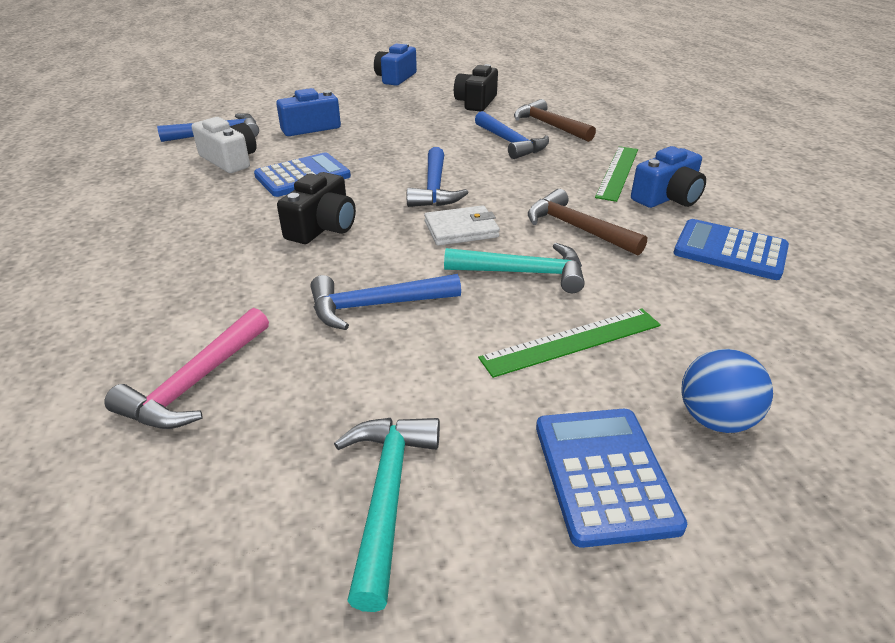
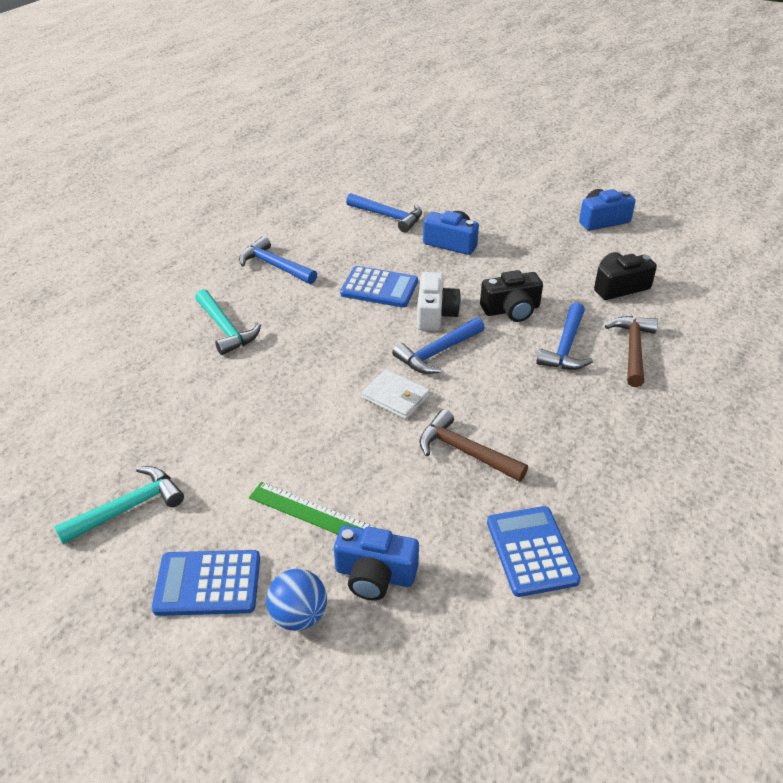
camera: 50 degrees right, 5 degrees up
pink hammer [104,308,269,429] -> none
white camera [192,117,257,173] -> white camera moved to [417,272,461,331]
black camera [277,172,356,244] -> black camera moved to [480,270,543,322]
blue hammer [311,274,461,330] -> blue hammer moved to [239,236,317,284]
turquoise hammer [444,243,585,293] -> turquoise hammer moved to [195,289,261,355]
brown hammer [528,189,647,256] -> brown hammer turned 60 degrees counterclockwise [419,409,528,482]
blue calculator [536,409,687,548] -> blue calculator turned 135 degrees counterclockwise [152,550,260,616]
green ruler [595,146,638,202] -> none
blue camera [631,146,706,208] -> blue camera moved to [334,525,419,600]

